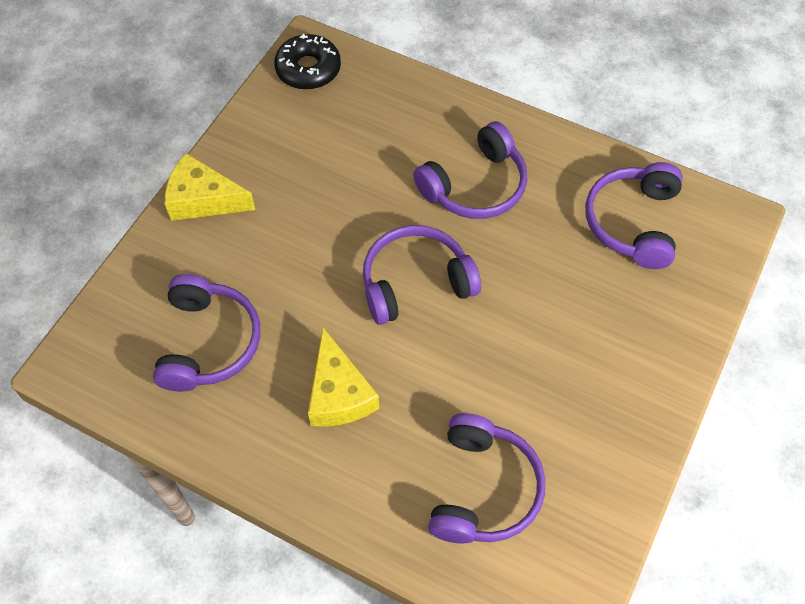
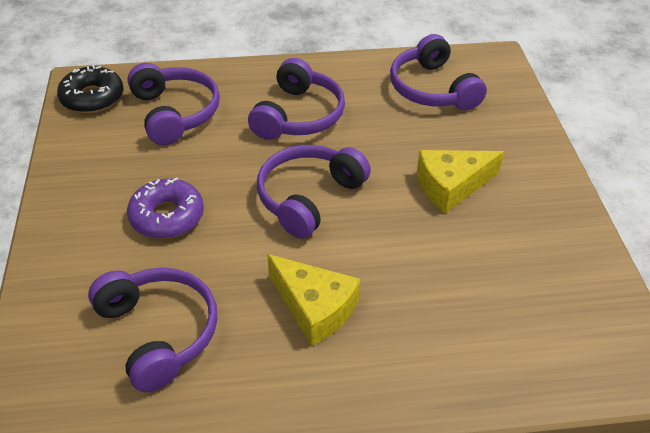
camera: 35 degrees left, 15 degrees down
yellow cheese [165,153,255,221] -> yellow cheese moved to [417,150,504,213]
purple headphones [428,413,545,543] -> purple headphones moved to [127,63,220,145]
none -> purple donut [127,177,204,239]

